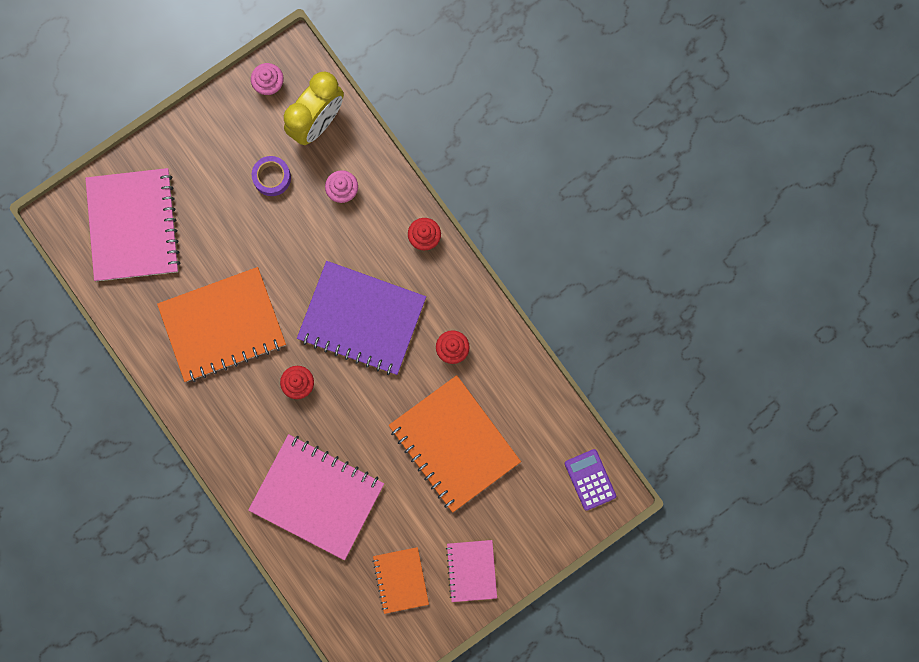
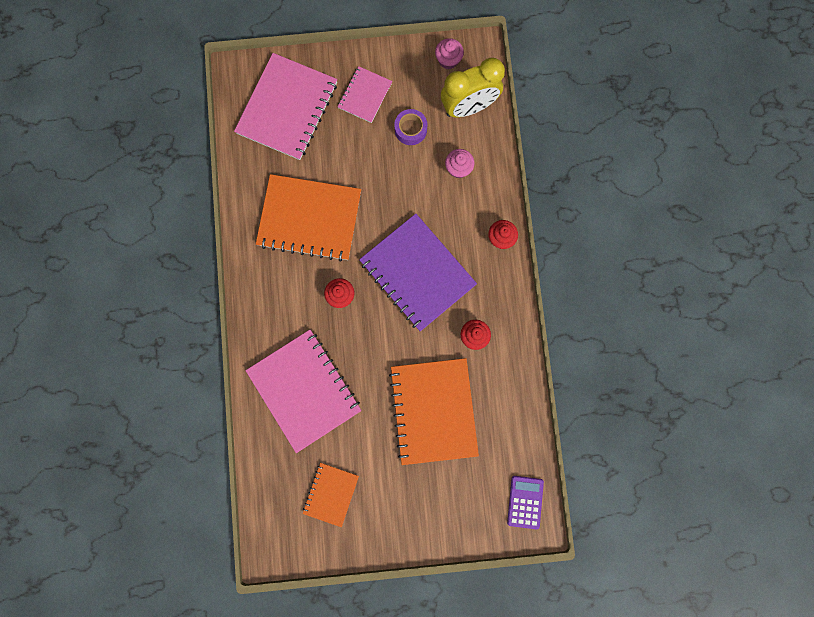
camera: 30 degrees right, 0 degrees up
pink notebook [446,540,497,602] -> pink notebook moved to [338,66,392,123]

